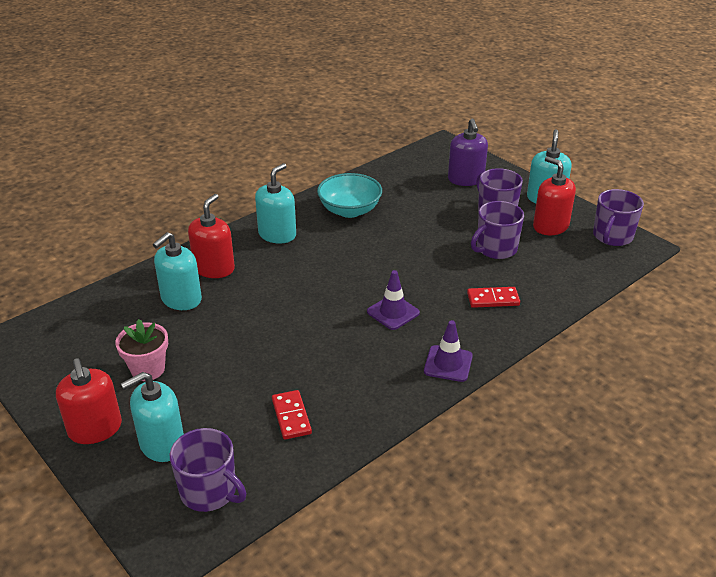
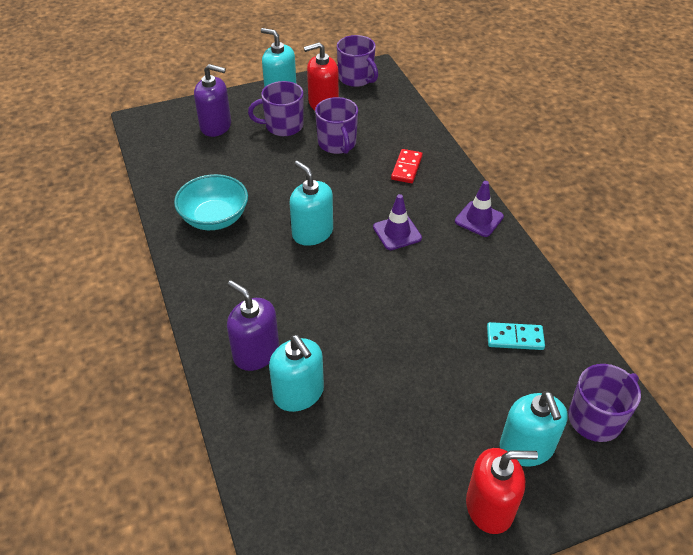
camera: 70 degrees left, 10 degrees up
pink flower pot [115,319,168,381] -> none
red soap dispenser [188,194,235,278] -> purple soap dispenser [227,280,279,371]
turquoise soap dispenser [255,163,296,244] -> turquoise soap dispenser moved to [290,161,333,246]
red domino [272,390,312,440] -> turquoise domino [487,322,545,350]

